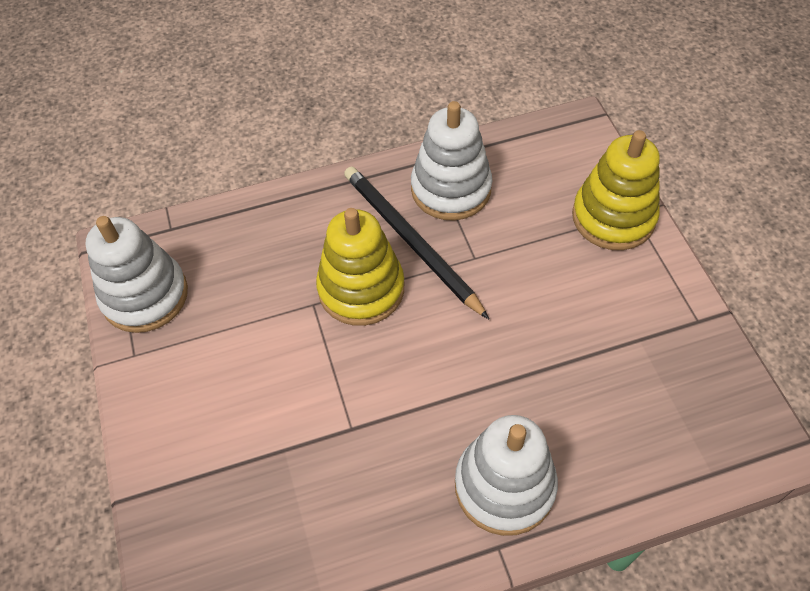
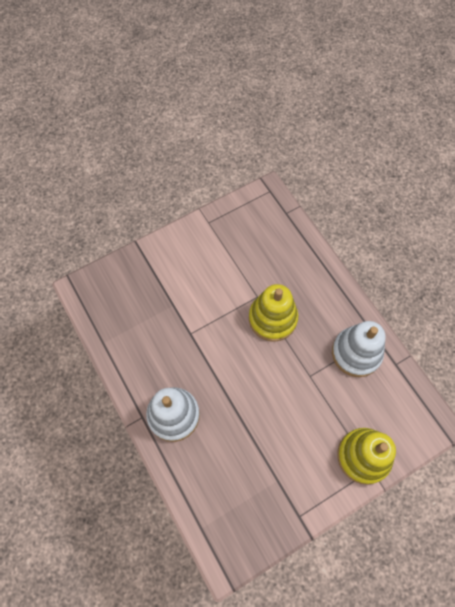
camera: 75 degrees right, 10 degrees up
white stacking toy [86,216,188,333] -> none
black pencil [344,166,489,319] -> none

